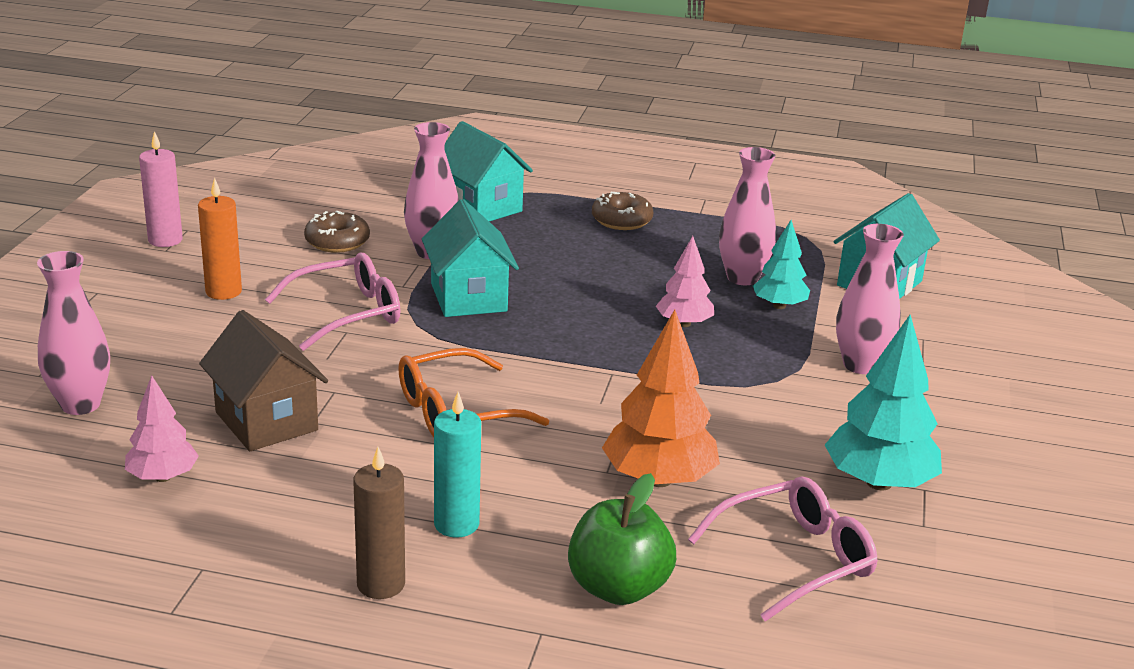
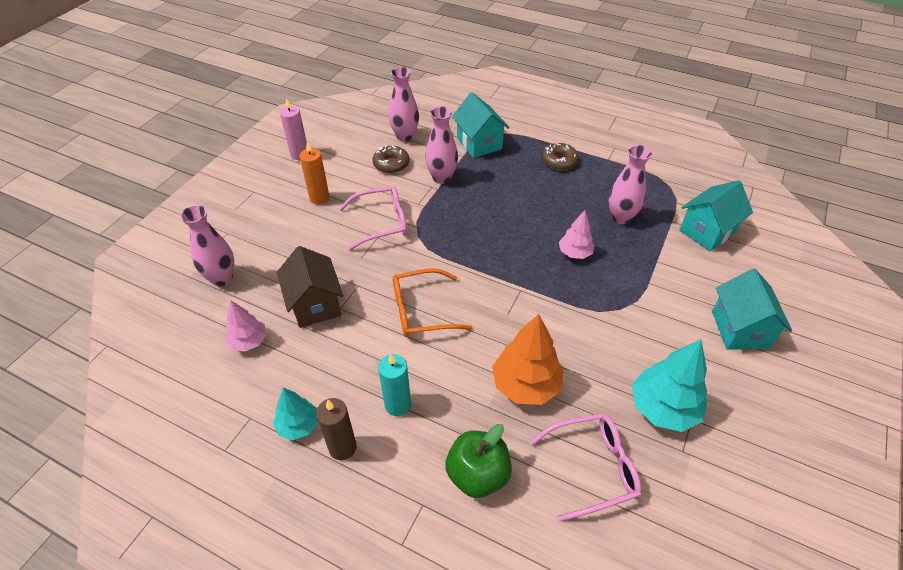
camera: 15 degrees right, 20 degrees up
turquoise house [422,199,519,317] -> turquoise house moved to [712,269,792,350]
turquoise tree [753,220,810,309] -> turquoise tree moved to [273,388,318,440]
pink vase [836,224,904,374] -> pink vase moved to [389,67,419,142]

